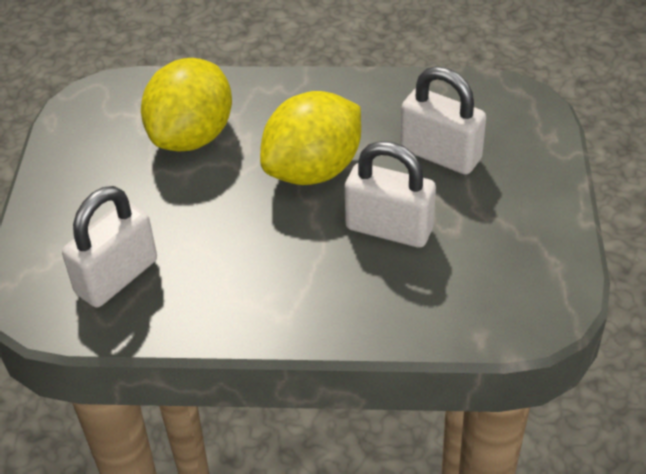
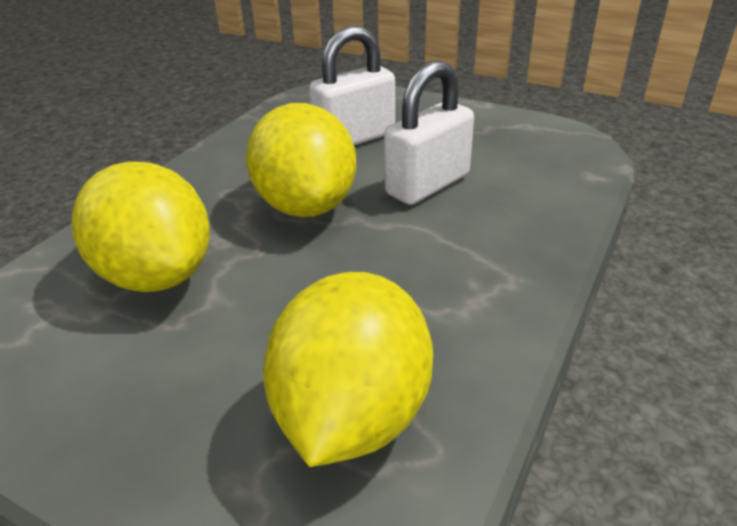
camera: 65 degrees left, 10 degrees down
white padlock [62,186,157,308] -> yellow lemon [263,272,433,467]

